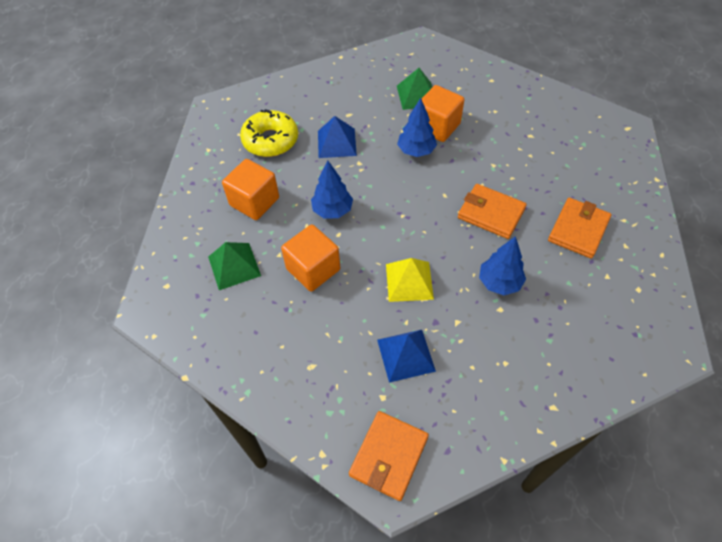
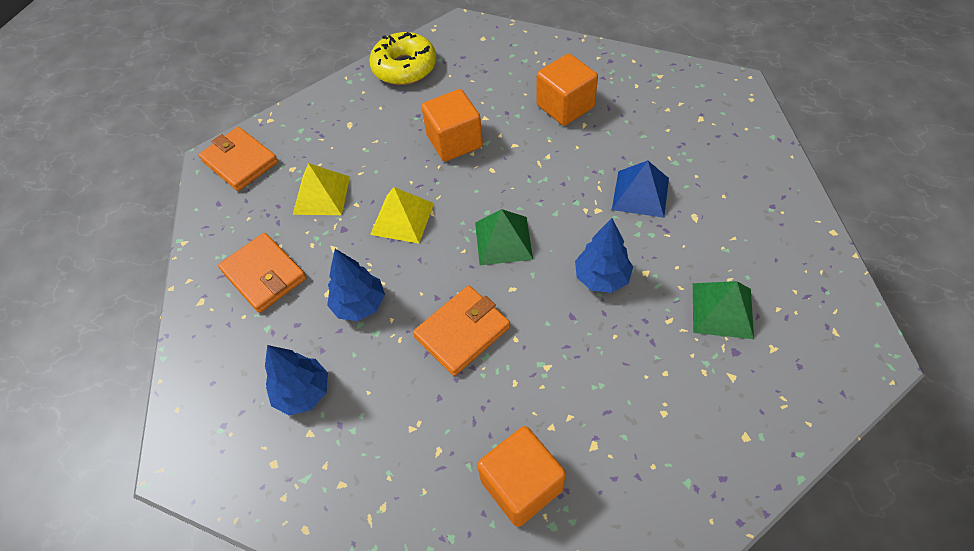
camera: 110 degrees right, 0 degrees up
green pyramid [208,242,261,290] -> green pyramid moved to [475,209,533,265]
yellow donut [240,109,298,157] -> yellow donut moved to [369,32,436,85]
blue tree [311,160,353,219] -> blue tree moved to [265,345,328,415]
blue pyramid [377,330,436,383] -> yellow pyramid [293,163,350,215]
orange cube [422,85,465,142] -> orange cube moved to [477,426,566,527]
orange wallet [548,198,611,258] -> orange wallet moved to [218,233,306,313]

